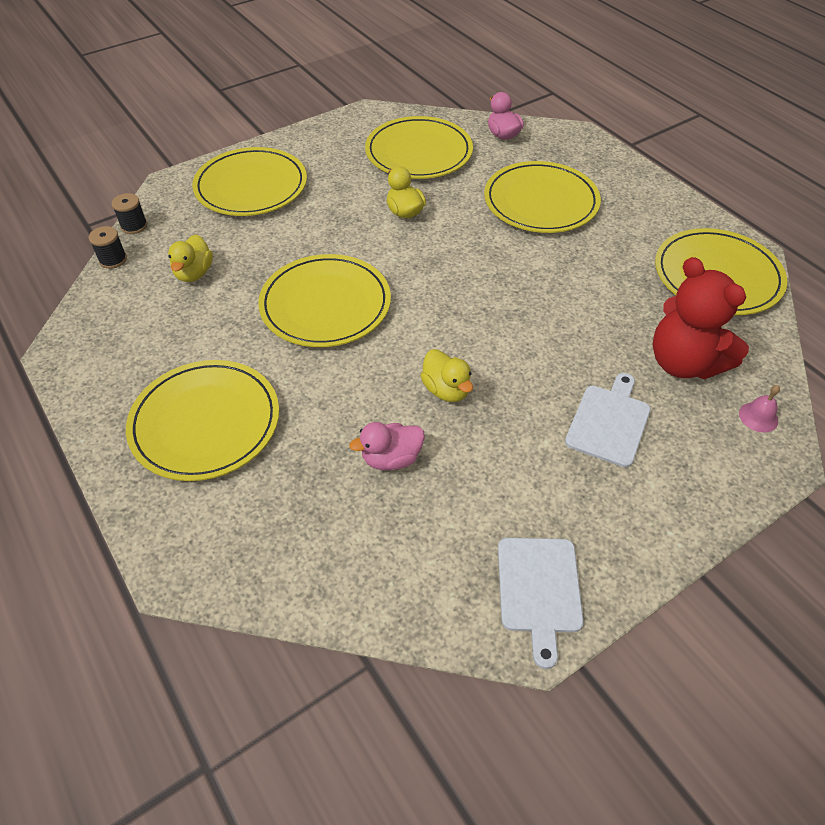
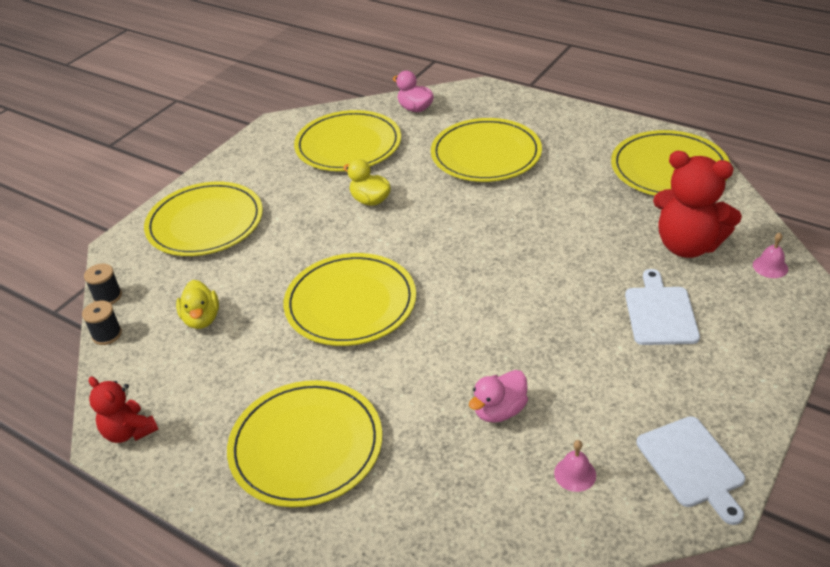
camera: 20 degrees left, 10 degrees down
yellow duck [420,349,473,402] -> none
none -> red teddy bear [89,377,158,443]
none -> pink bell [554,440,596,492]

